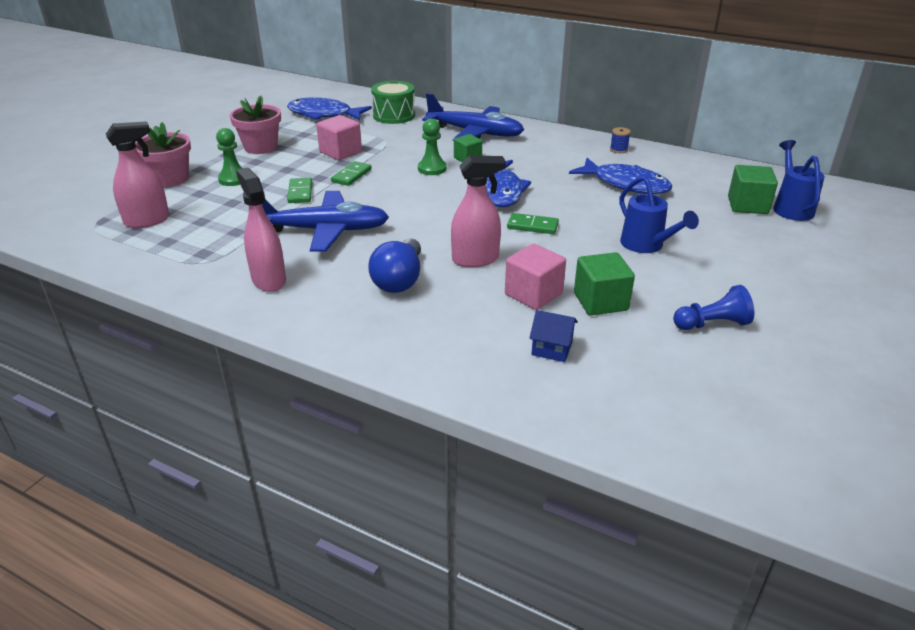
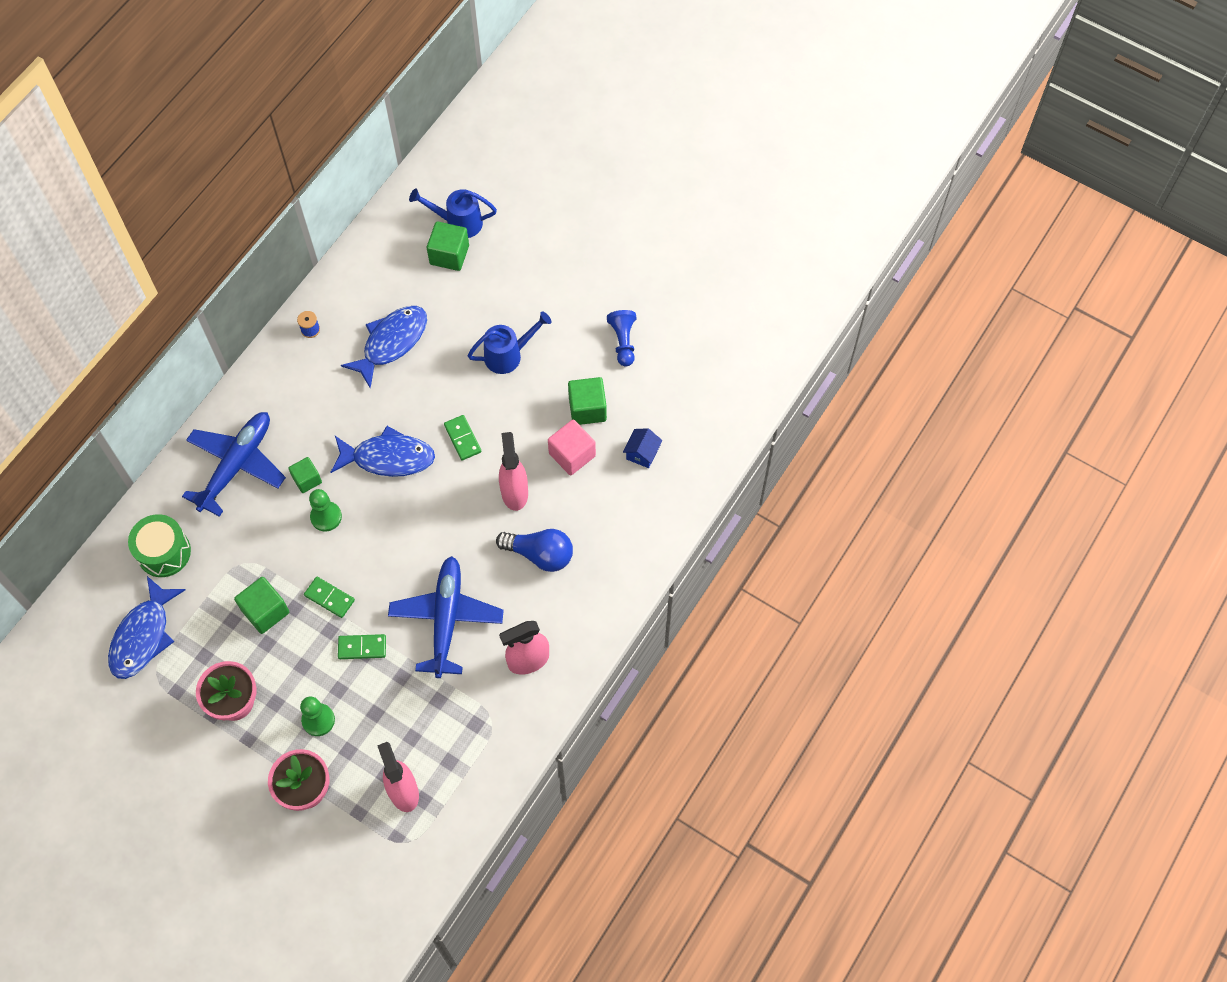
camera: 85 degrees left, 30 degrees up
pink cube [316,115,362,160] -> green cube [234,577,289,634]
green domino [507,213,559,234] -> green domino turned 45 degrees counterclockwise [444,415,481,460]

